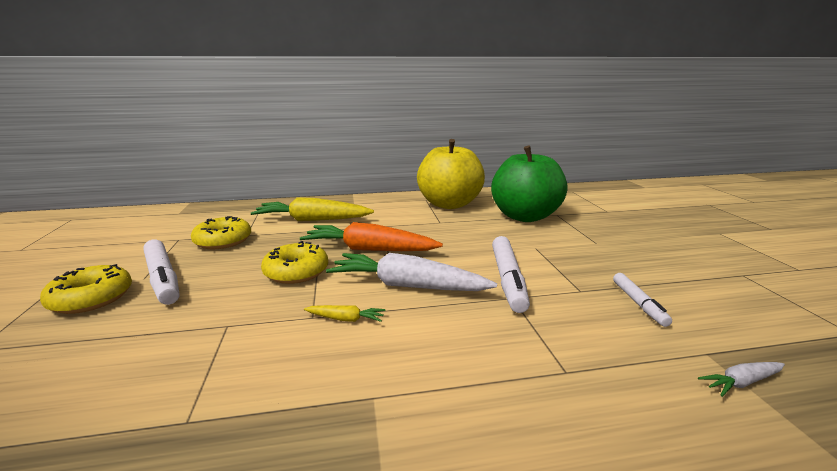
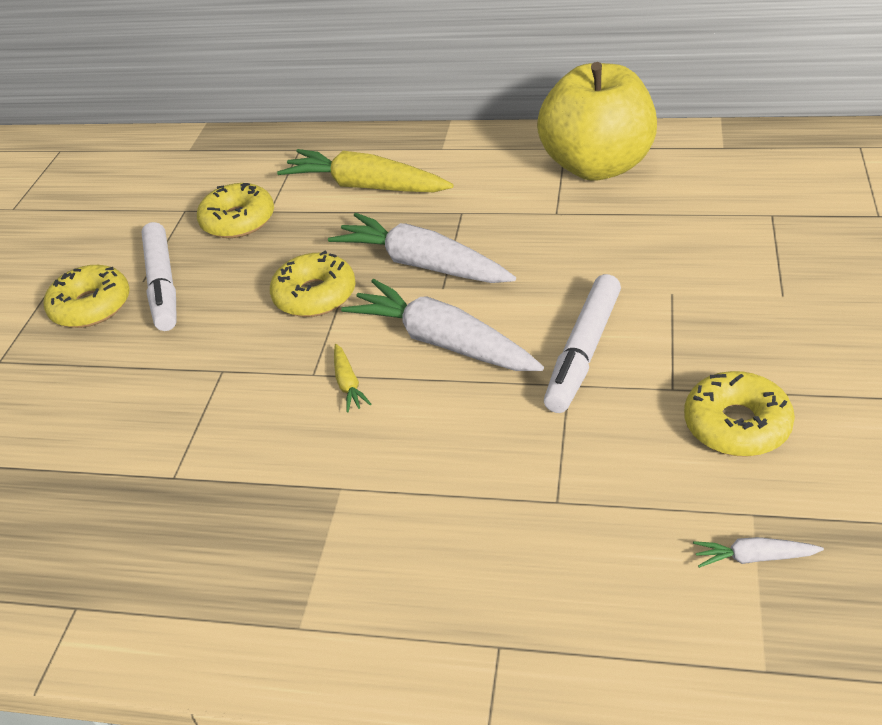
camera: 25 degrees right, 20 degrees up
orange carrot [300,222,443,251] -> white carrot [328,213,516,283]
yellow carrot [304,305,385,322] -> yellow carrot turned 45 degrees clockwise [334,344,371,412]
green apple [491,146,567,222] -> none
white marker [613,273,672,327] -> yellow donut [684,371,795,457]

